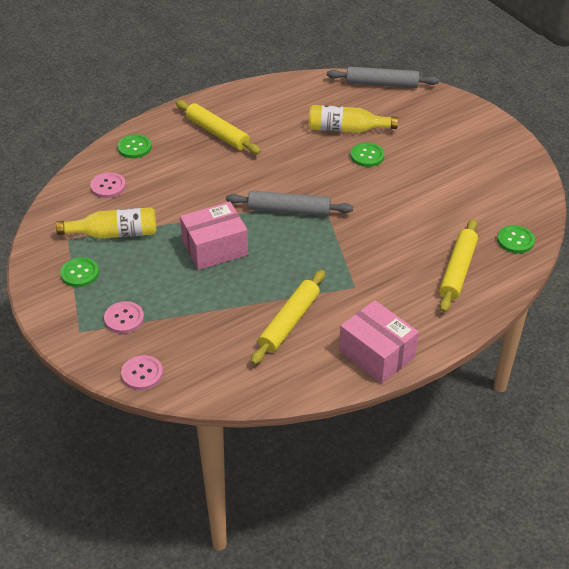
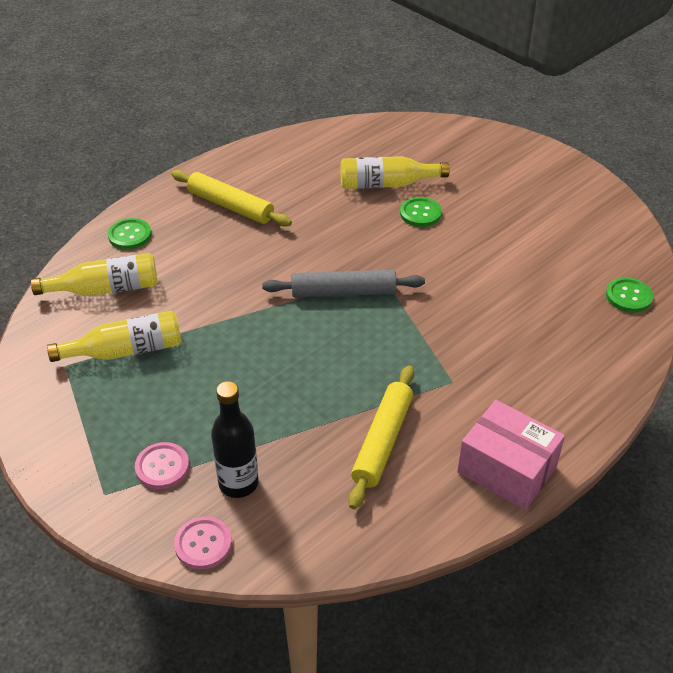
camera: 10 degrees left, 0 degrees up
green button [60,257,99,287] -> none
pink button [90,172,126,198] -> yellow bottle [31,253,157,296]
pink box [180,201,248,270] -> none
grey rolling pin [327,67,439,88] -> none
yellow rolling pin [439,219,478,312] -> none
none -> black bottle [211,381,259,498]

